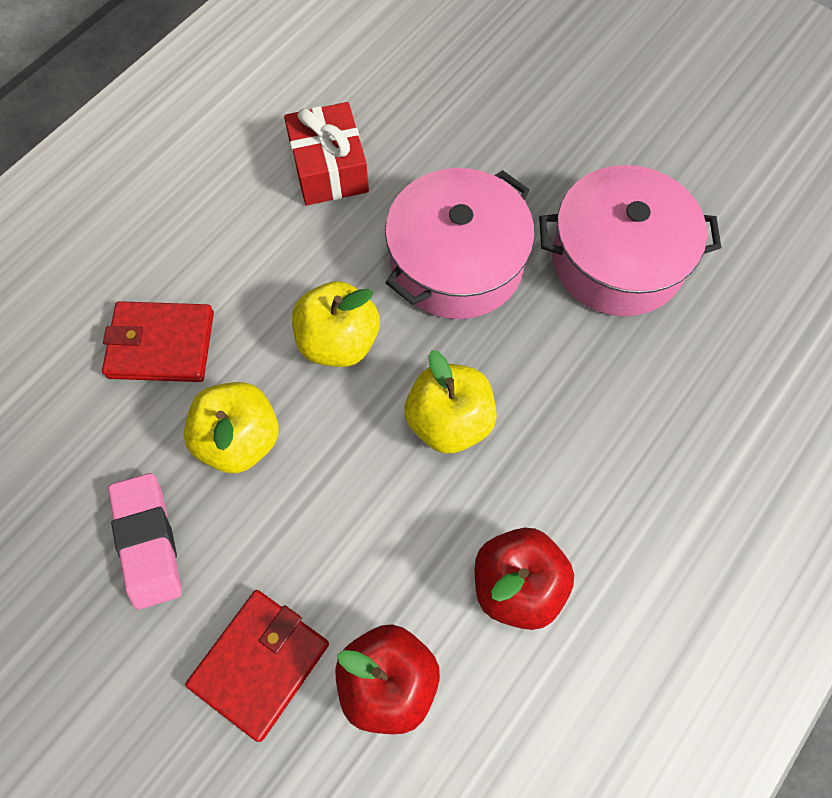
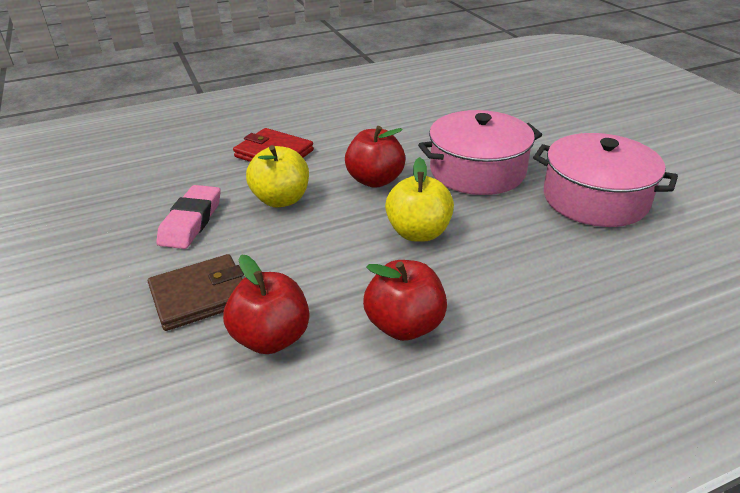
camera: 30 degrees right, 30 degrees down
red wallet [185,590,329,742] -> brown wallet [148,254,244,331]
red gift [284,102,369,205] -> none
yellow apple [292,281,380,367] -> red apple [345,126,406,188]

